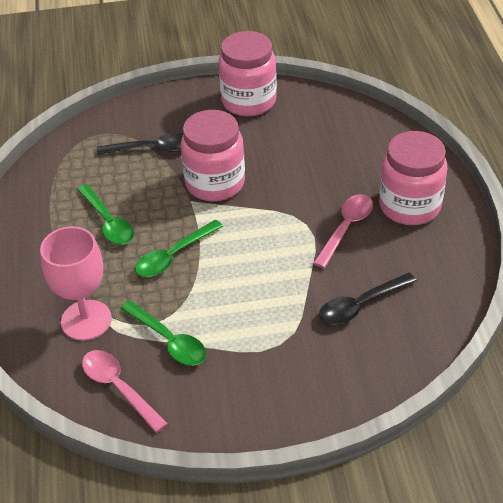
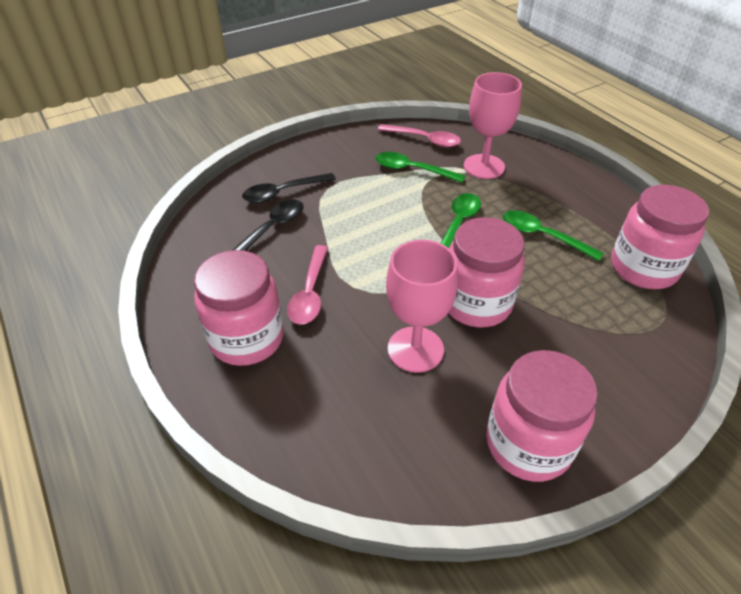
camera: 155 degrees right, 0 degrees up
black spoon [97,133,183,155] -> black spoon moved to [242,173,336,203]
none -> pink goblet [386,240,458,373]
none -> pink jar [611,185,709,289]

